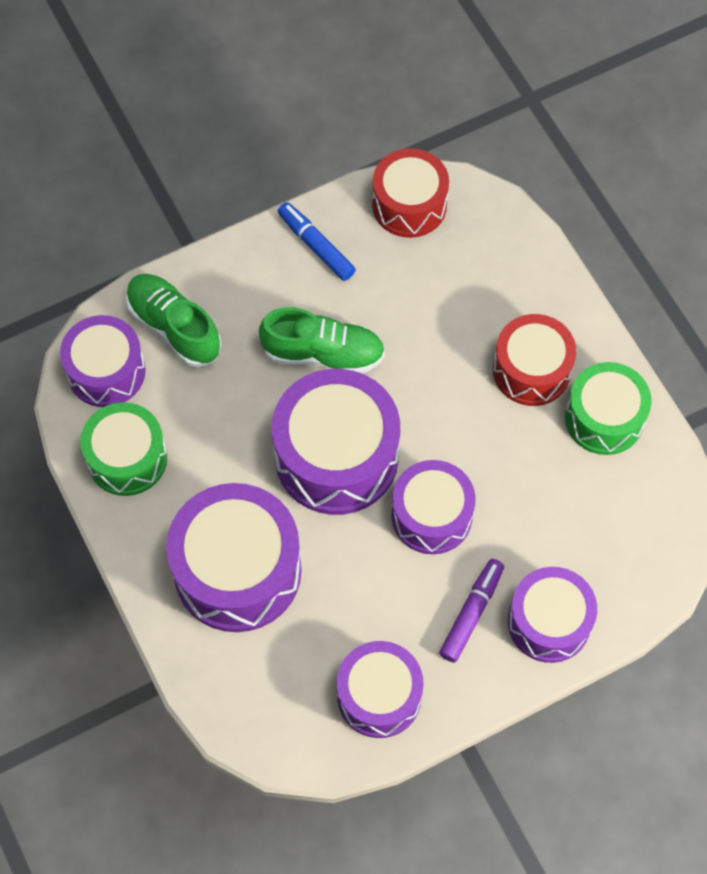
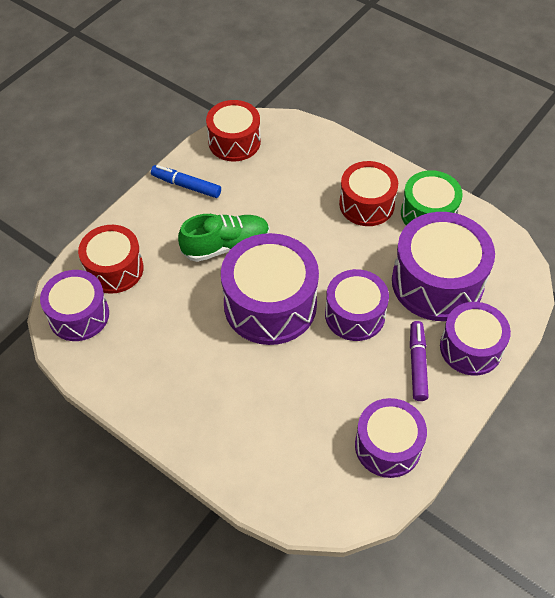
camera: 25 degrees left, 10 degrees down
green drum [80,402,167,496] -> none
green shoe [126,274,222,367] -> red drum [78,225,144,294]
purple drum [166,483,302,632] -> purple drum moved to [392,212,495,321]

